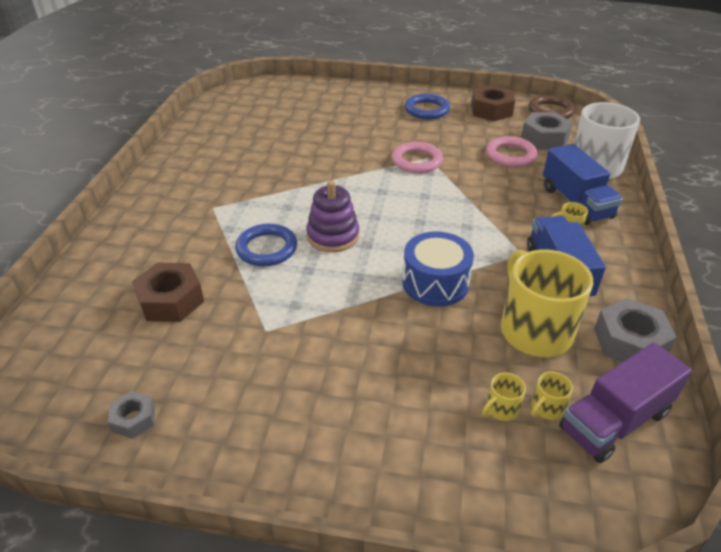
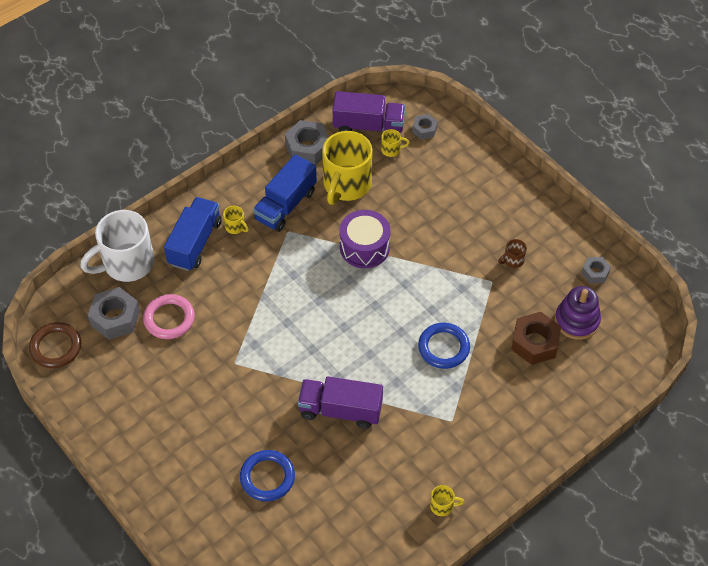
camera: 140 degrees left, 15 degrees up
purple stacking toy [306,180,359,252] -> purple stacking toy moved to [555,286,601,340]
pink ring [392,142,443,173] -> none
blue drum [402,231,474,307] -> purple drum [340,210,390,268]
blue ring [405,94,450,119] -> blue ring moved to [240,450,295,501]
brown nut [471,85,515,121] -> none
yellow mug [482,372,526,421] -> yellow mug moved to [430,485,464,516]
none -> purple truck [298,376,383,429]
none -> grey nut [412,114,438,140]
none -> brown mug [498,239,527,268]

